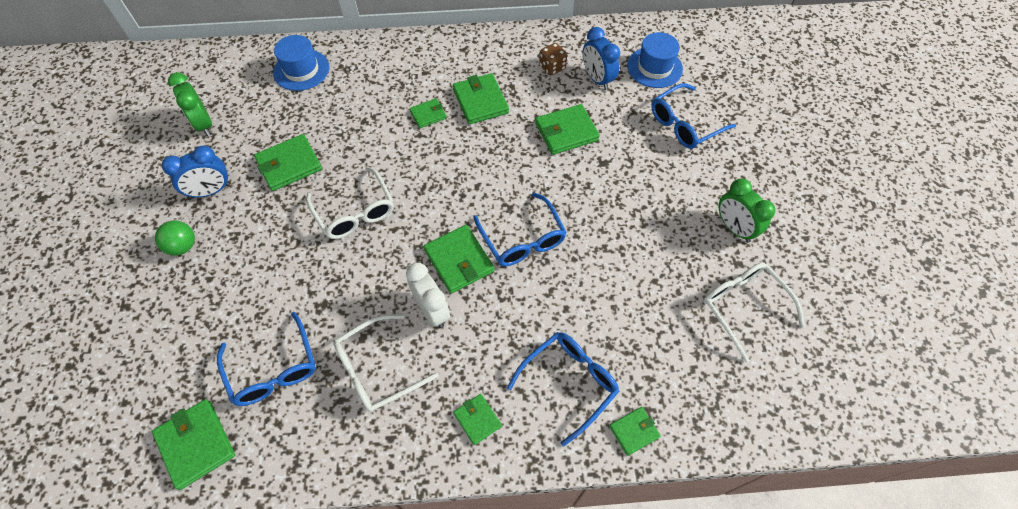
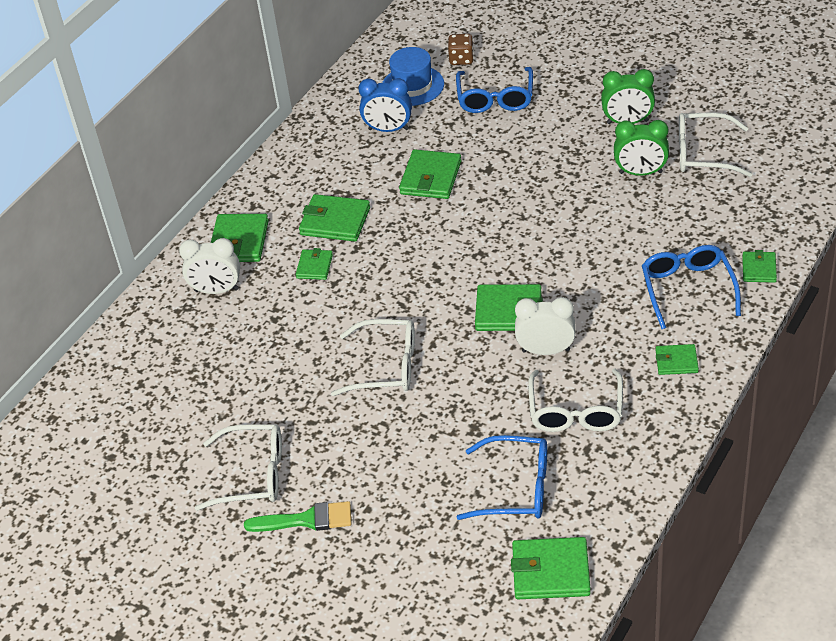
camera: 50 degrees left, 15 degrees down
green ball [155,221,195,256] -> green brush [244,501,351,532]
blue clock [162,146,230,199] -> white glasses [195,424,282,511]
green clock [168,72,212,136] -> green clock moved to [614,120,669,176]
green wallet [254,134,322,191] -> green wallet moved to [211,214,269,262]
blue hat [273,35,329,91] -> none
blue glasses [473,193,567,266] -> none
brown dice [539,43,567,75] -> brown dice moved to [448,34,474,65]
none -> white clock [179,238,240,294]

